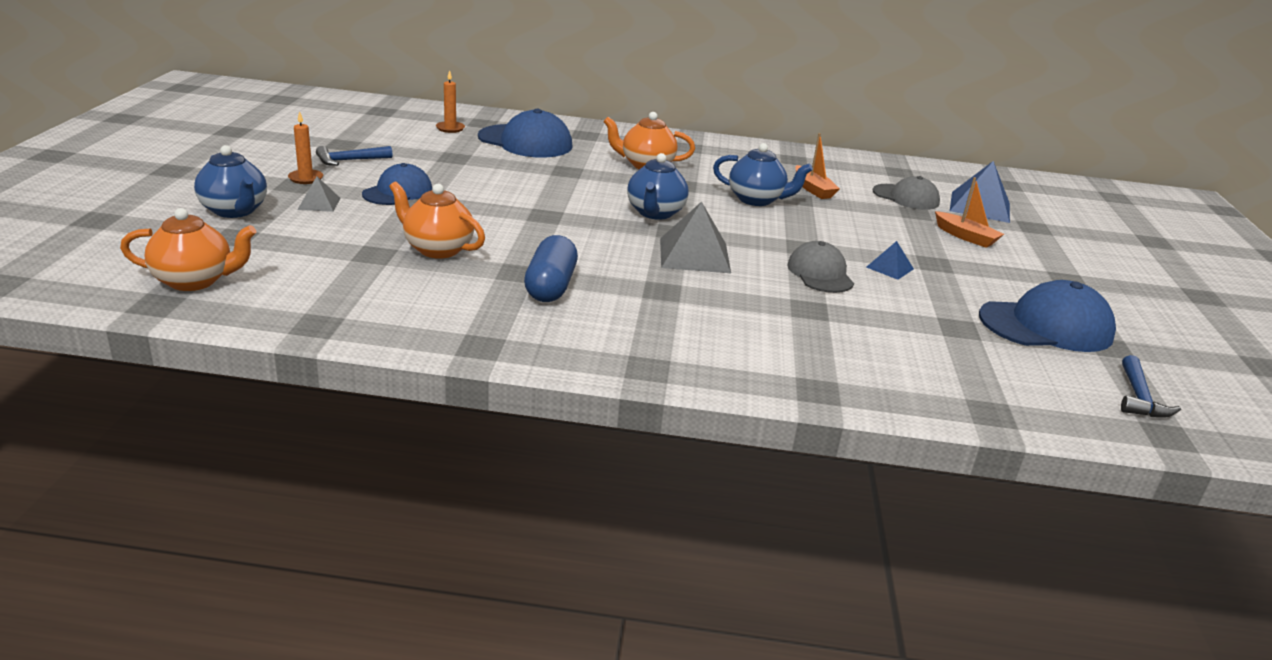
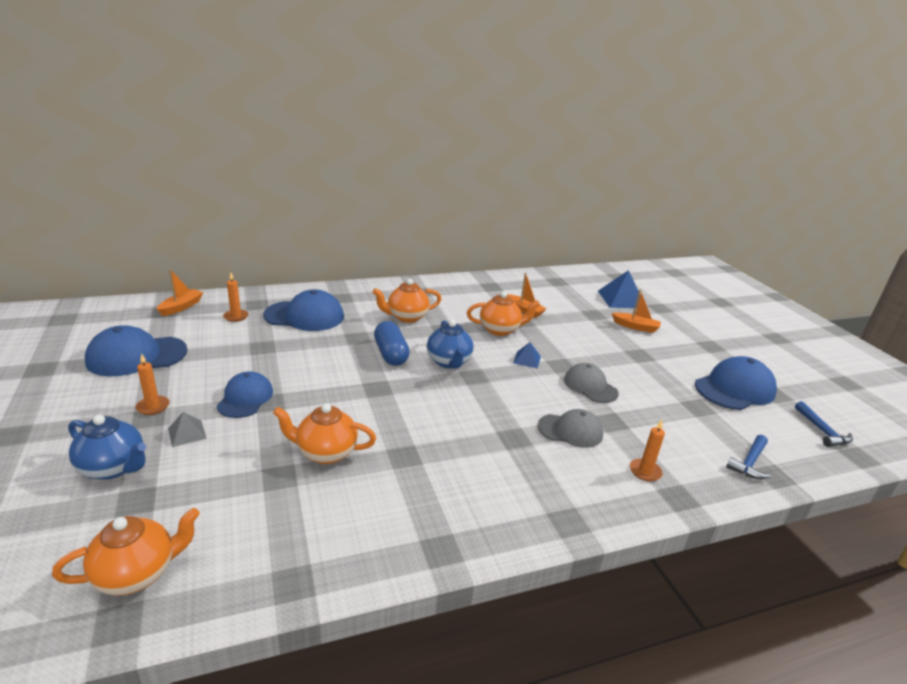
camera: 25 degrees left, 0 degrees up
blue hammer [316,146,393,166] -> blue hammer moved to [726,435,771,479]
blue capsule [524,235,578,302] -> blue capsule moved to [374,321,410,366]
grey pyramid [660,201,731,273] -> none
blue teapot [713,143,813,206] -> orange teapot [467,291,540,336]
blue pyramid [866,241,914,280] -> blue pyramid moved to [513,342,541,368]
grey cap [872,176,940,210] -> grey cap moved to [538,409,603,448]
none -> blue cap [85,325,188,376]
none -> orange boat [157,269,203,316]
none -> orange candle [630,420,665,482]

